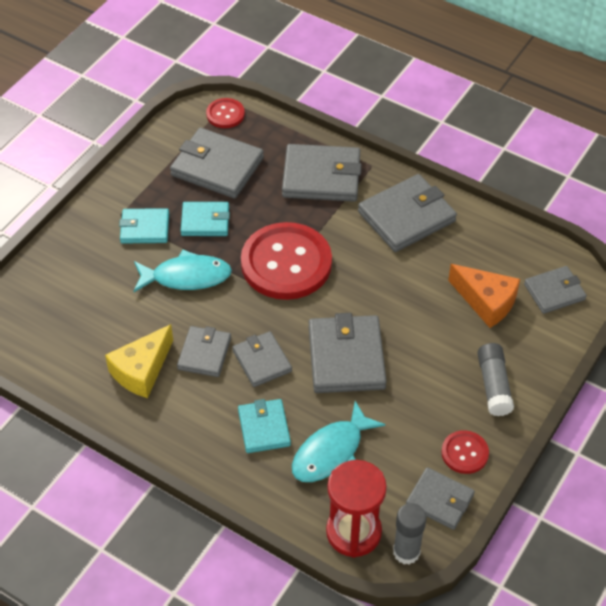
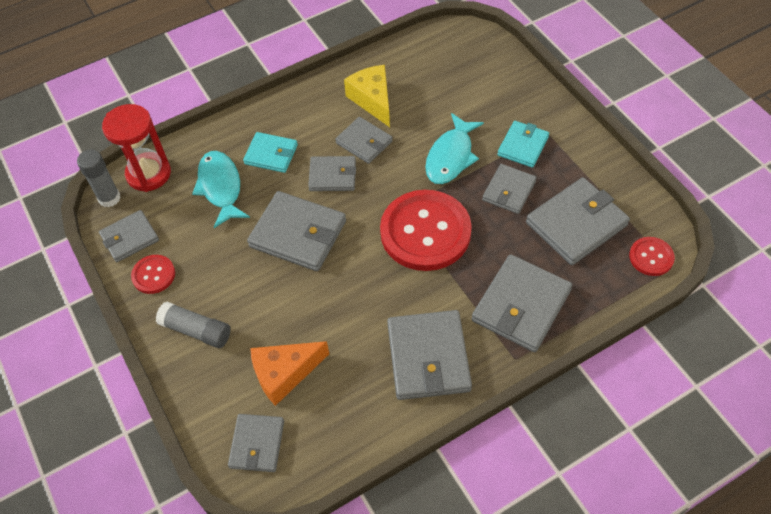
camera: 120 degrees right, 5 degrees up
turquoise wallet [181,202,230,236] -> grey wallet [482,164,537,214]

